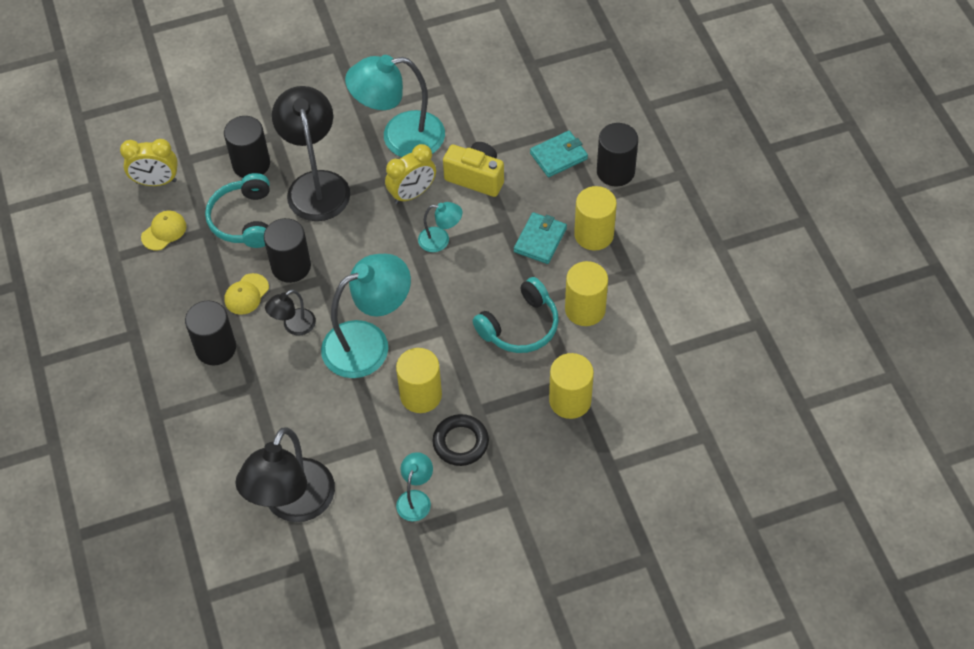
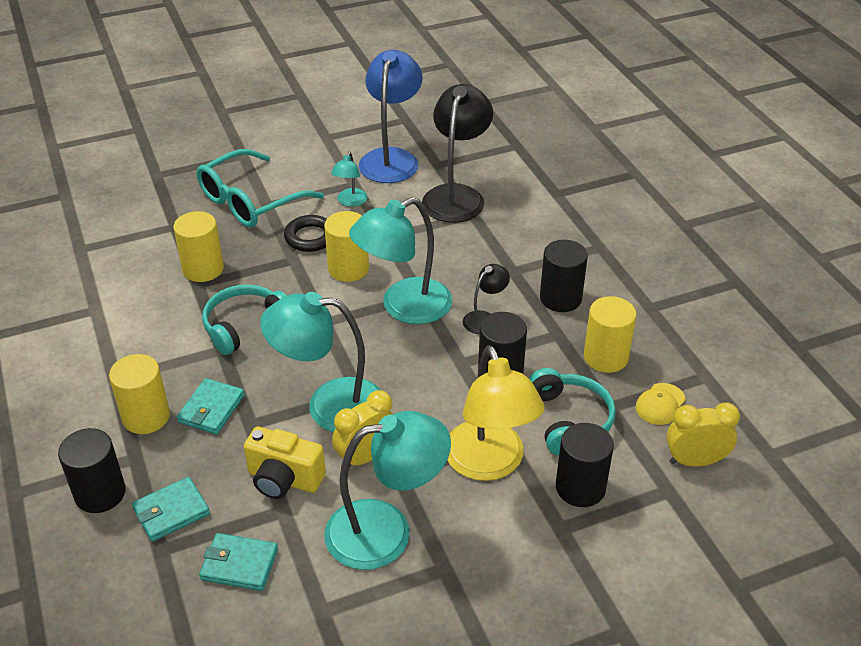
camera: 175 degrees right, 15 degrees down
yellow cap [224,273,269,315] -> none
black lamp [272,86,350,221] -> yellow lamp [447,345,545,481]
turquoise lamp [418,202,462,252] -> turquoise lamp [260,292,380,432], size x2.07
yellow cylinder [565,261,608,326] -> yellow cylinder moved to [584,296,636,373]
none -> turquoise glasses [196,149,324,228]
none -> turquoise wallet [199,533,278,591]
none -> blue lamp [359,50,423,183]

